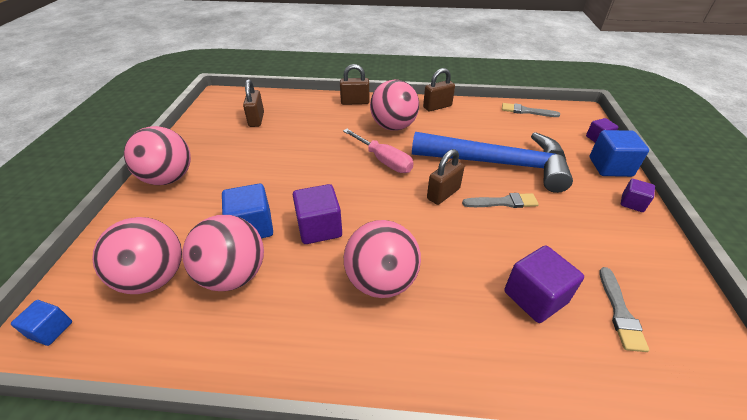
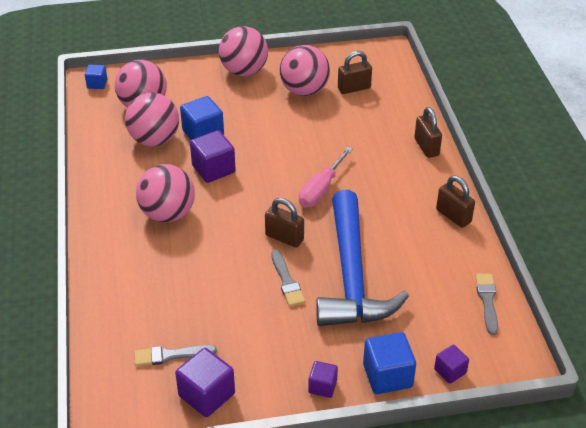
camera: 75 degrees right, 0 degrees up
pink ball [370,80,419,131] -> pink ball moved to [279,45,330,96]
purple cube [504,246,584,323] -> purple cube moved to [175,348,235,417]

